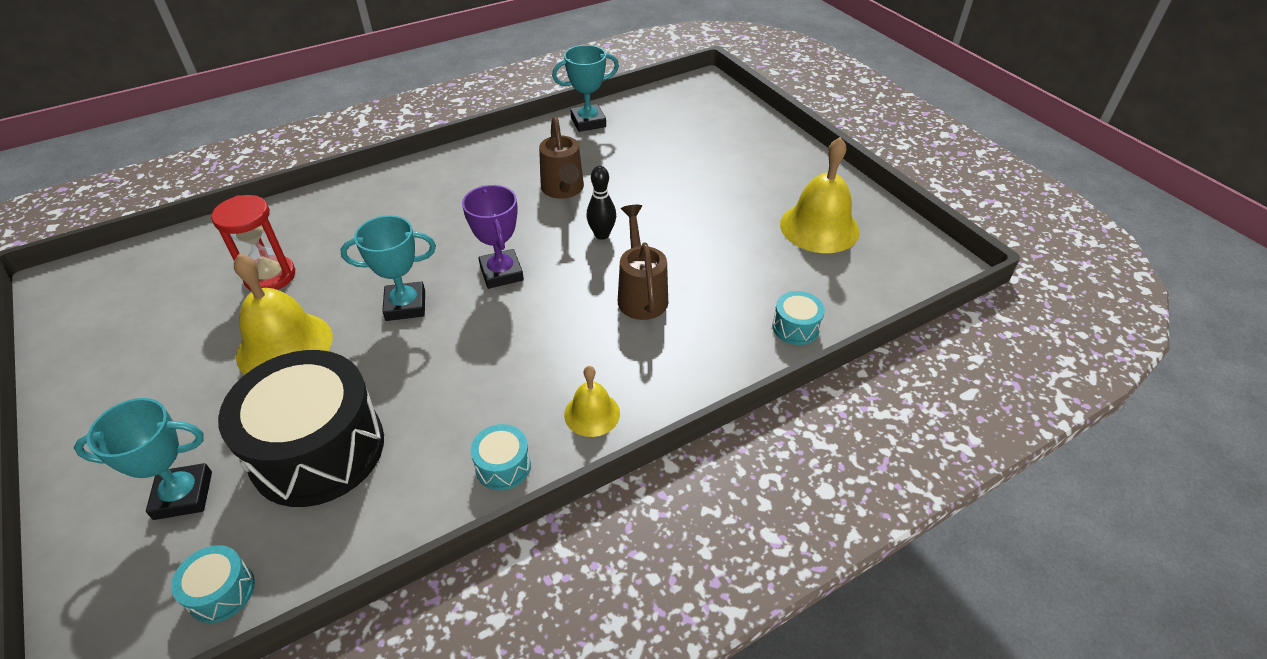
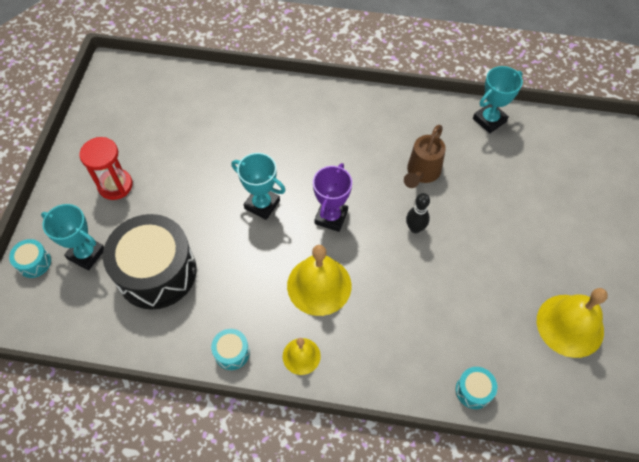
camera: 40 degrees right, 15 degrees up
turquoise drum [171,545,255,623] -> turquoise drum moved to [9,239,51,278]
red hourglass [211,195,295,291] -> red hourglass moved to [79,137,133,200]
yellow bell [234,254,333,374] -> yellow bell moved to [287,245,351,316]
turquoise trophy [552,45,619,132] -> turquoise trophy turned 60 degrees counterclockwise [473,66,523,133]
brown watering can [618,205,668,320] -> none

